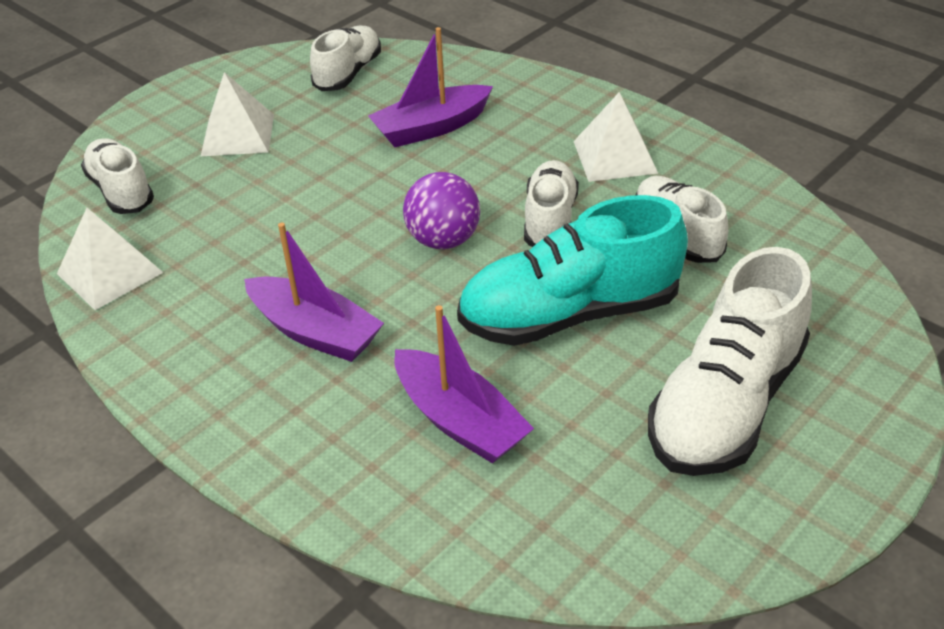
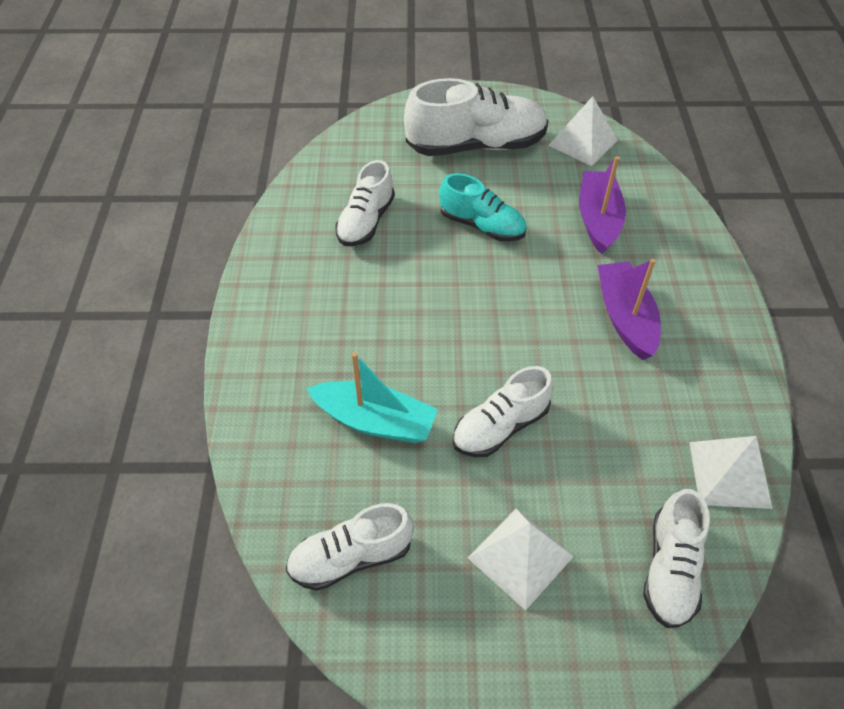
camera: 135 degrees left, 10 degrees up
purple boat [368,27,493,147] -> turquoise boat [307,352,438,443]
purple ball [403,172,480,249] -> none
turquoise shoe [457,195,688,346] -> turquoise shoe [439,173,527,242], size x0.61
white shoe [524,160,579,247] -> white shoe moved to [453,366,553,457]
white pyramid [574,92,658,182] -> white pyramid moved to [548,96,618,166]

